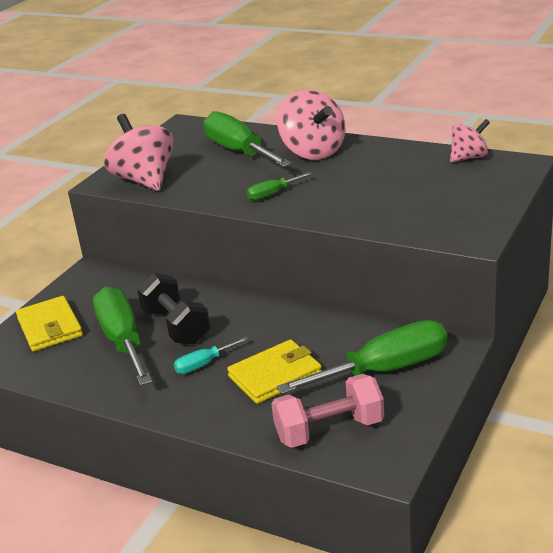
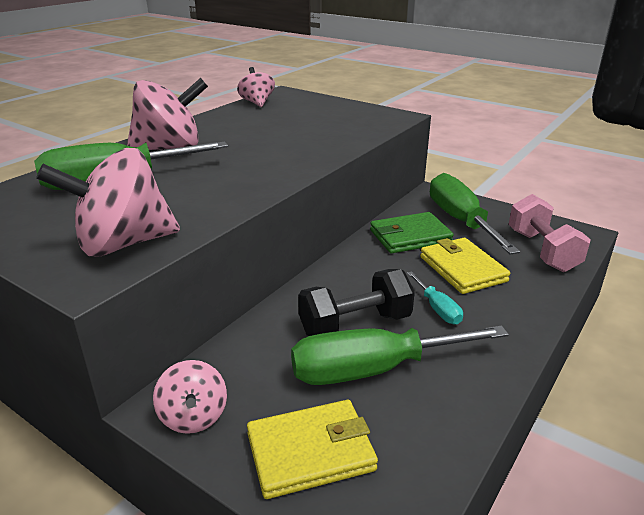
camera: 85 degrees left, 0 degrees up
green screwdriver [247,172,312,201] -> none
none -> pink spinning top [153,360,227,434]
none -> green wallet [370,212,454,253]

